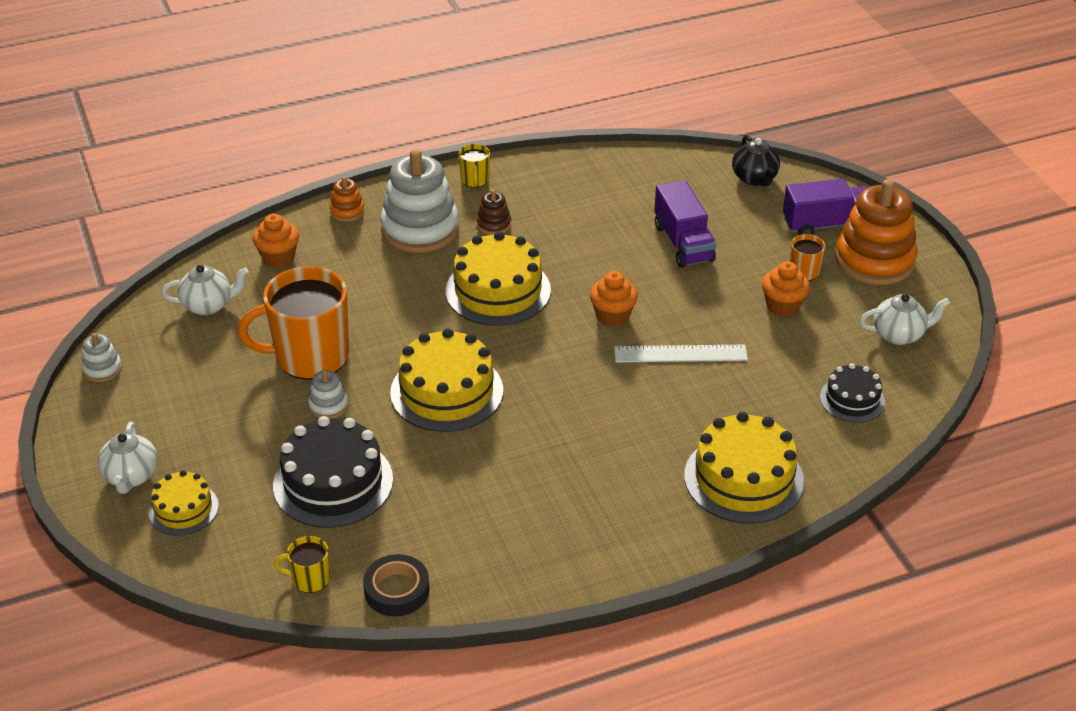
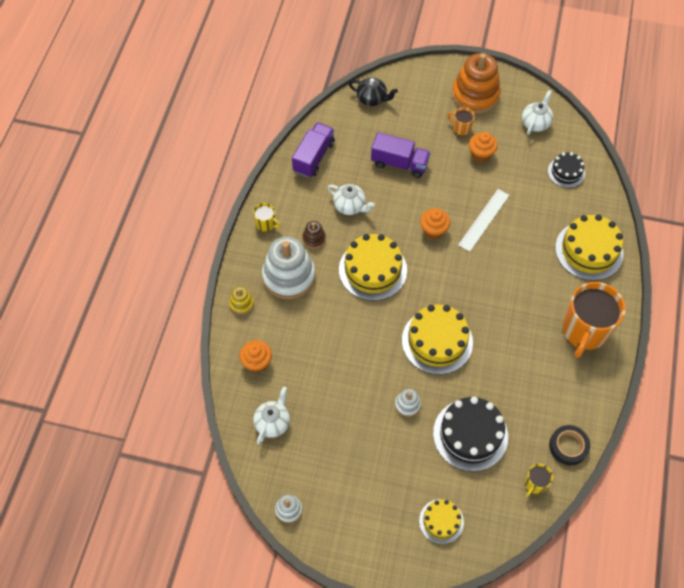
camera: 55 degrees left, 20 degrees up
white teapot [98,422,158,494] -> white teapot moved to [327,184,375,215]
orange mug [238,266,349,380] -> orange mug moved to [562,282,626,358]
orange stacking toy [330,176,365,222] -> yellow stacking toy [229,286,254,314]
purple truck [783,179,868,235] -> purple truck moved to [292,122,335,178]

